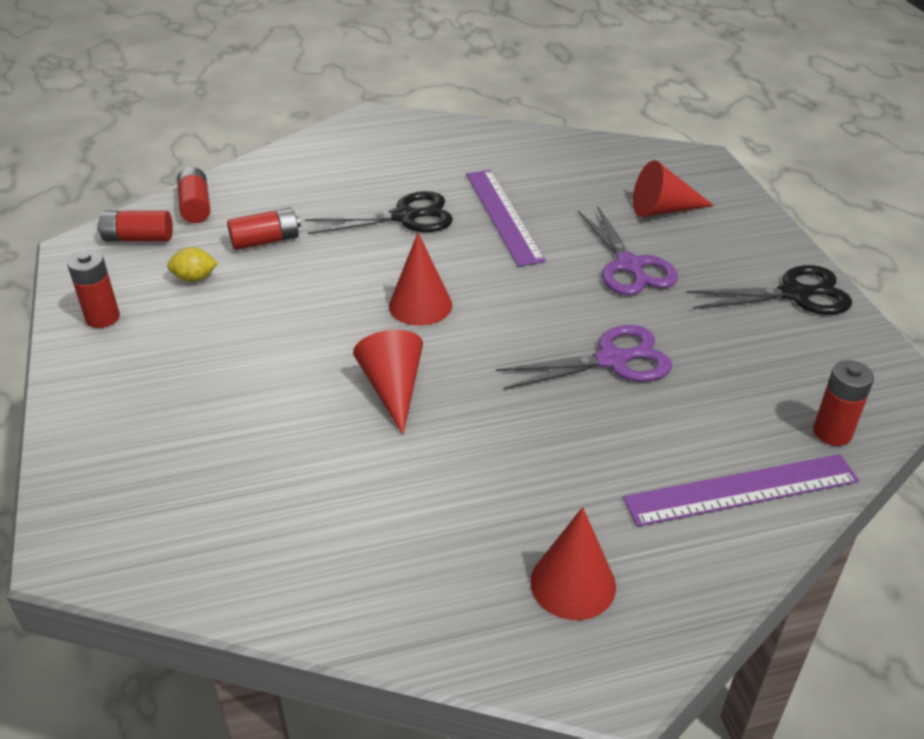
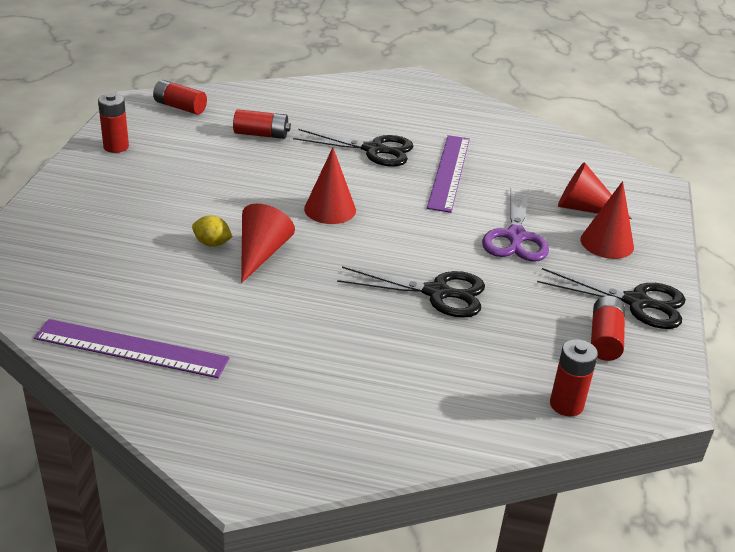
camera: 25 degrees right, 5 degrees down
yellow lemon [167,247,218,282] -> yellow lemon moved to [192,215,233,247]
red battery [177,167,210,223] -> red battery moved to [591,296,625,361]
purple scissors [496,325,672,389] -> black scissors [337,266,485,318]
red cone [530,507,616,620] -> red cone moved to [580,181,634,259]
purple ruler [623,454,859,527] -> purple ruler moved to [34,319,229,378]

